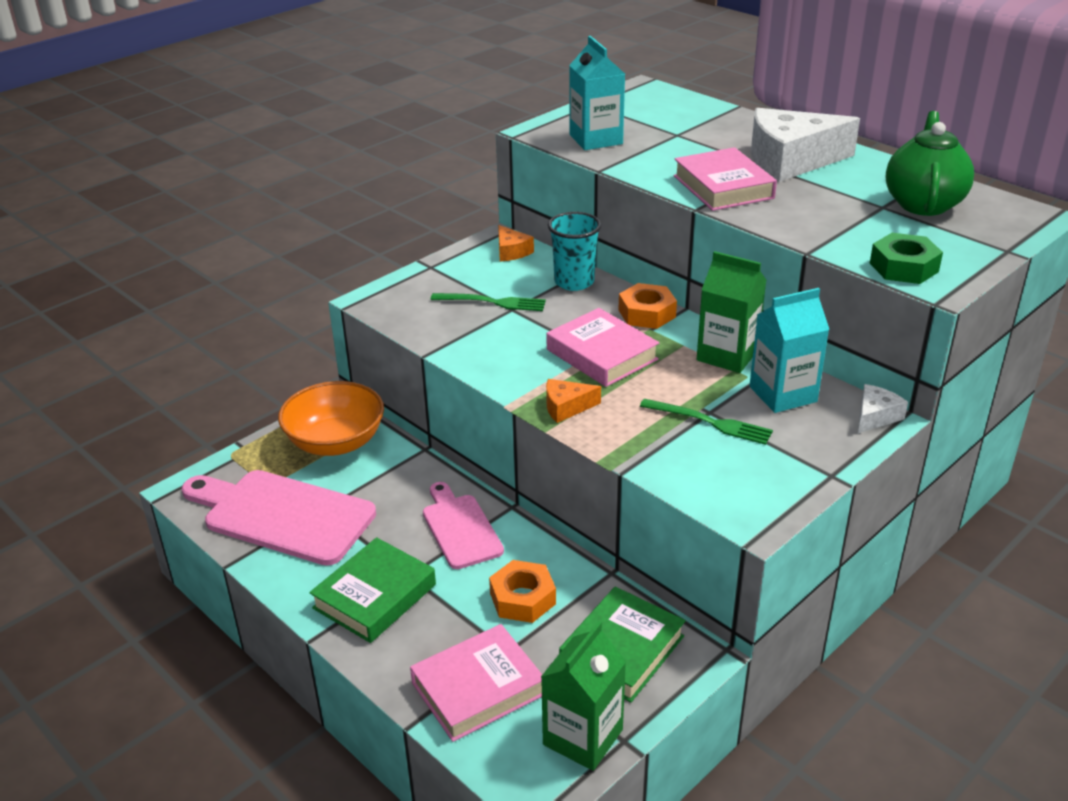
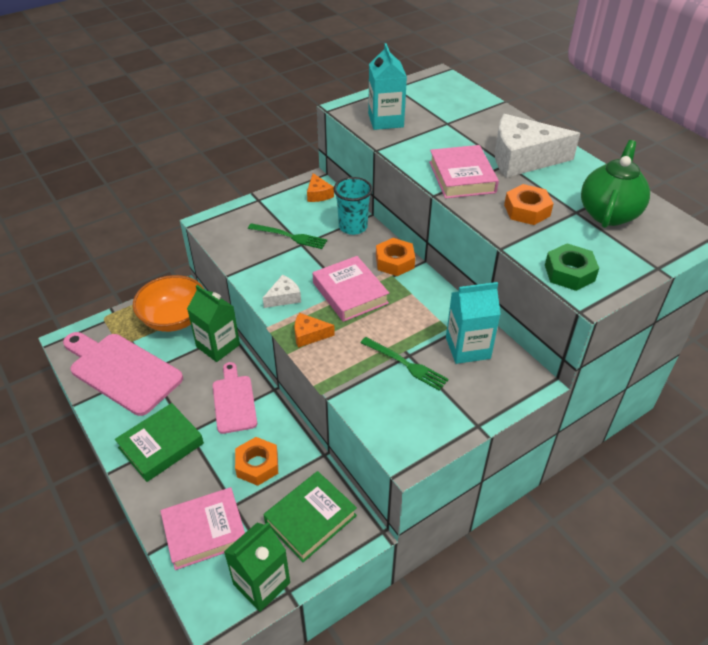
camera: 10 degrees right, 10 degrees up
green carton [697,251,767,373] -> green carton moved to [187,285,240,362]
white cheese [858,384,908,433] -> white cheese moved to [263,275,301,308]
none -> orange nut [504,184,554,225]

